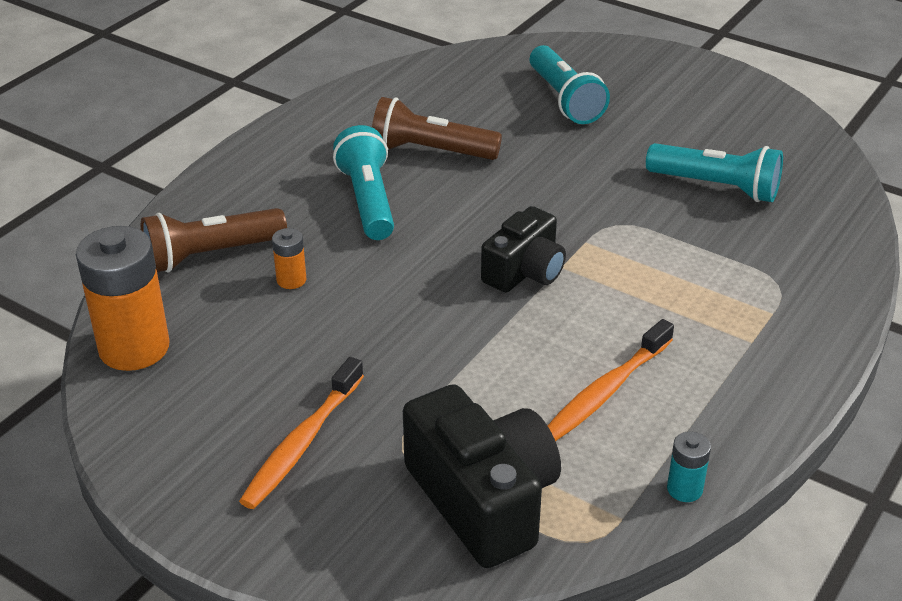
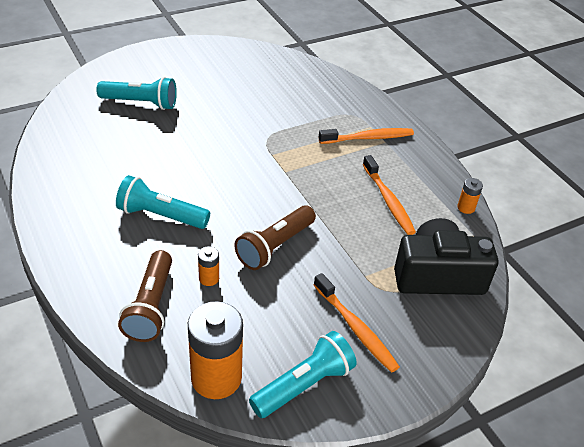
camera: 65 degrees left, 5 degrees up
brown flashlight [372,97,502,160] -> brown flashlight moved to [234,205,316,270]
black camera [481,206,566,293] -> none
turquoise flashlight [646,143,783,202] -> turquoise flashlight moved to [249,331,357,418]
turquoise battery [667,431,711,502] -> orange battery [457,178,483,214]
none -> orange toothbrush [319,128,414,144]

